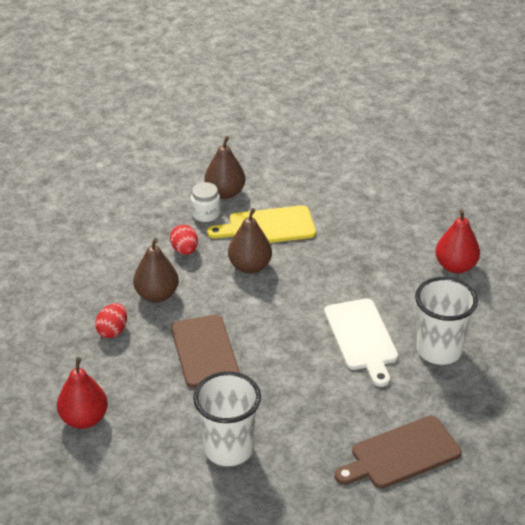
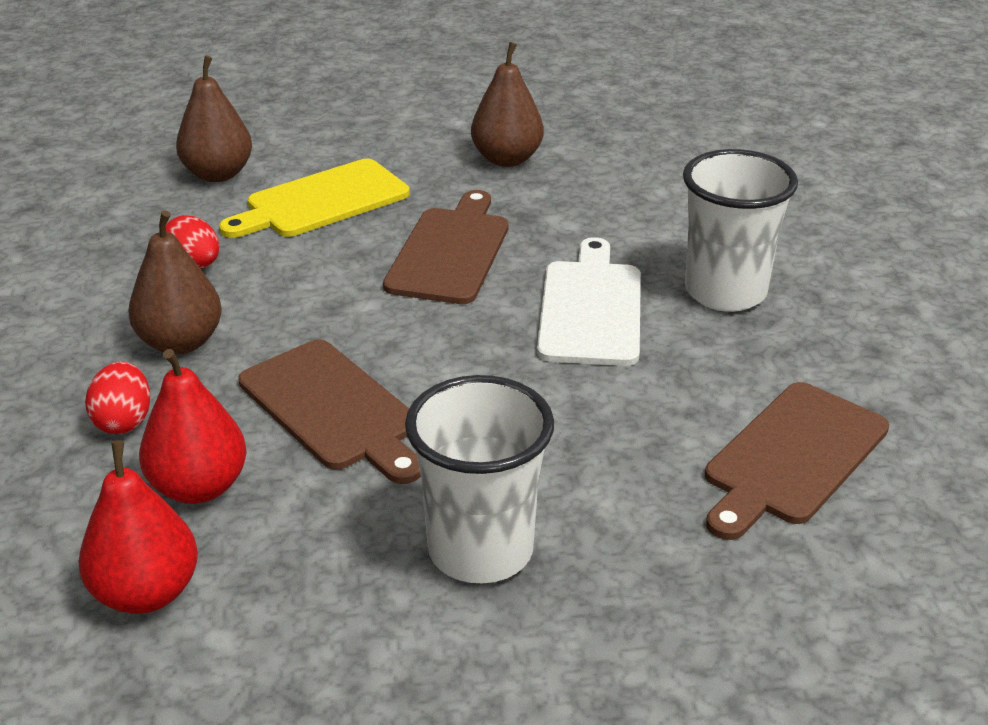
camera: 25 degrees left, 5 degrees down
white jar [191,182,220,222] -> none
brown pear [228,208,272,274] -> brown pear moved to [471,42,544,167]
white cutting board [324,298,398,387] -> white cutting board turned 135 degrees counterclockwise [537,237,641,366]
red pear [435,210,480,273] -> red pear moved to [139,349,247,504]
none -> brown cutting board [383,190,509,304]

